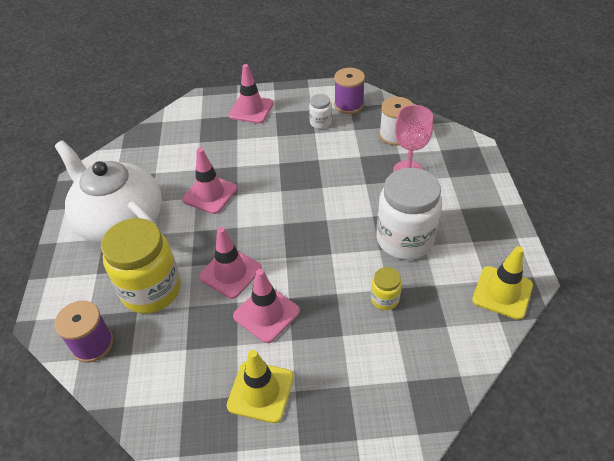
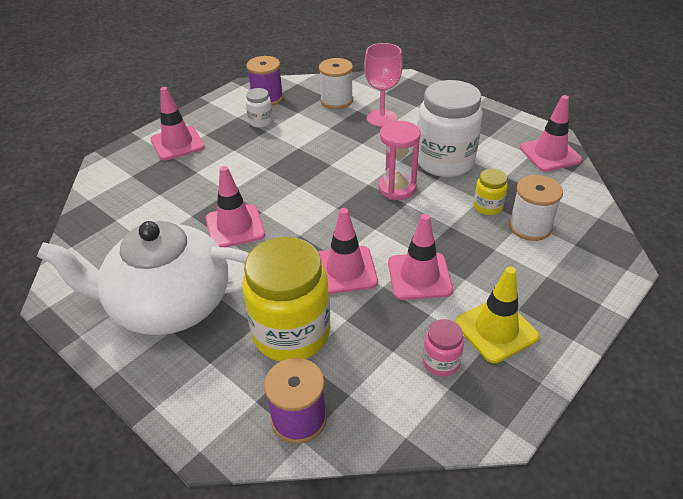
camera: 45 degrees left, 5 degrees down
yellow traffic cone [472,246,533,320] -> pink traffic cone [520,95,582,172]
none -> pink hourglass [379,121,420,200]
none -> pink jar [423,319,464,377]
none -> white spool [509,175,563,241]

